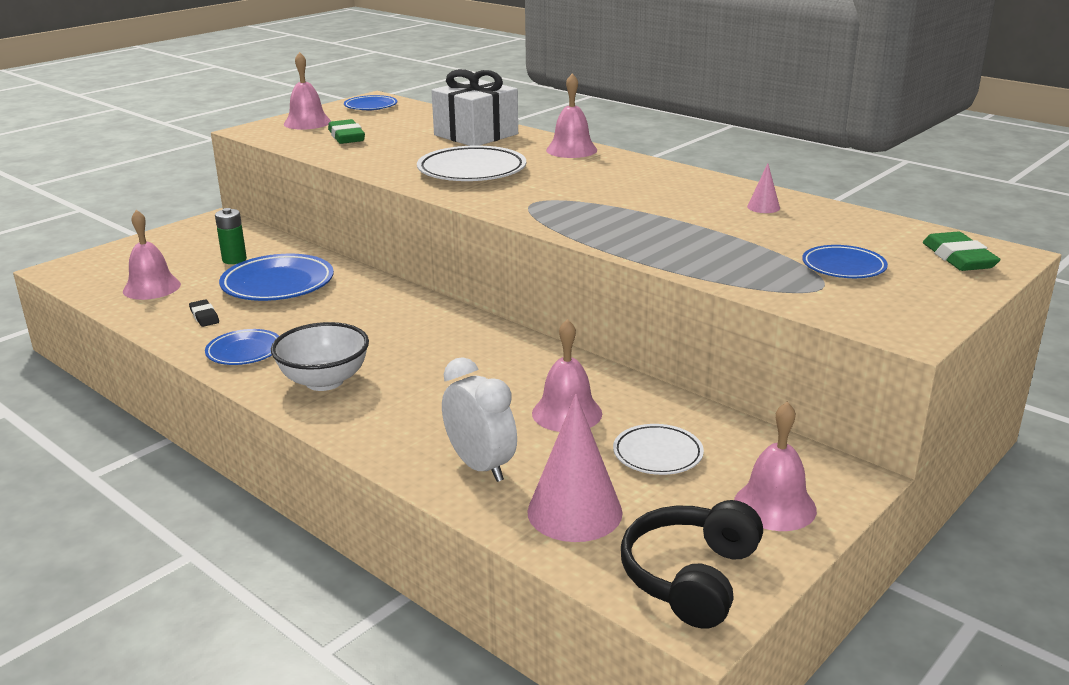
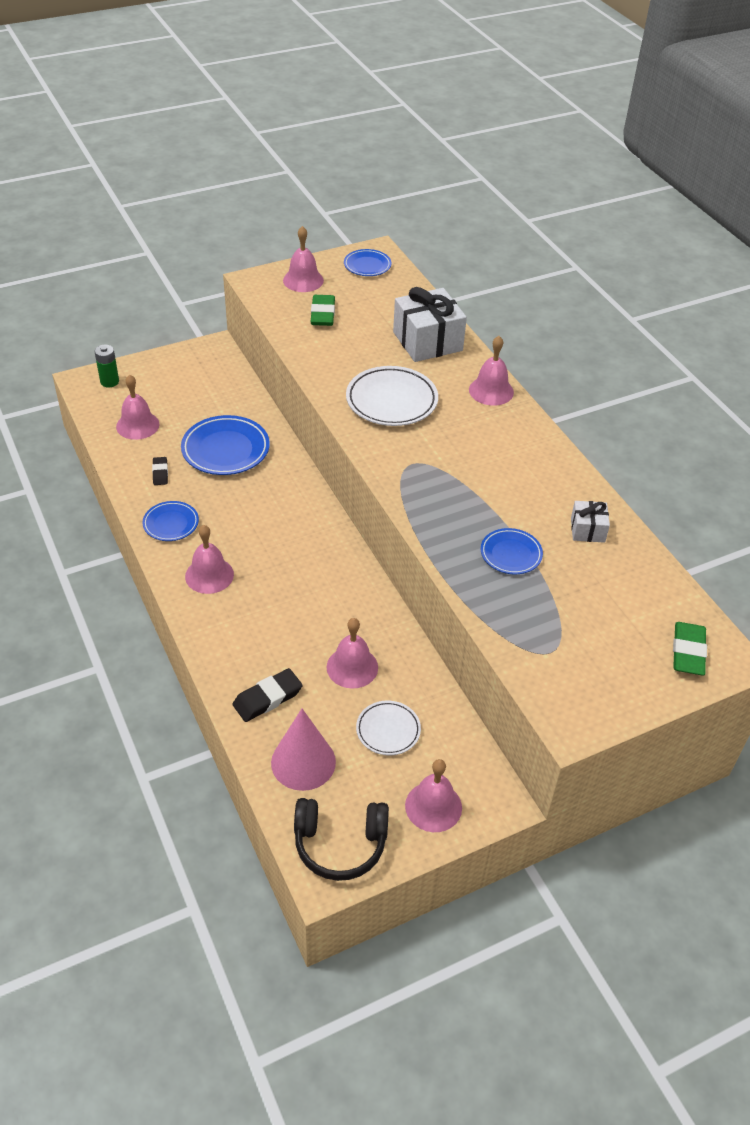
camera: 20 degrees right, 20 degrees up
green battery [215,208,247,264] -> green battery moved to [94,345,119,387]
white bowl [271,322,369,391] -> pink bell [185,525,234,594]
white clock [442,357,517,482] -> black eraser [233,668,303,722]
black headphones [621,500,763,629] -> black headphones turned 135 degrees counterclockwise [294,798,389,881]
pink cone [747,163,780,213] -> white gift [571,501,610,543]
blue plate [802,245,888,278] -> blue plate moved to [481,528,543,574]

